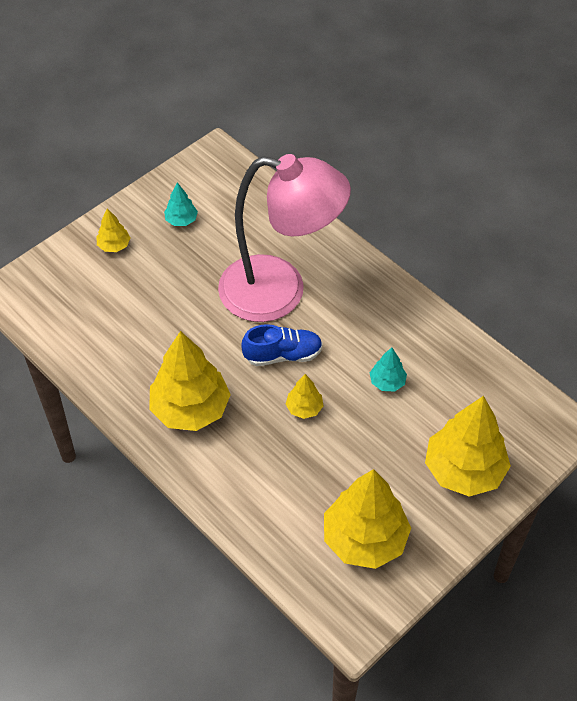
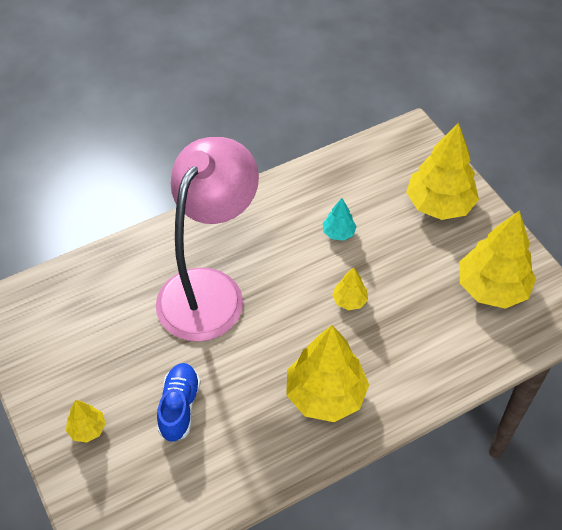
camera: 75 degrees left, 0 degrees up
turquoise tree [164,182,198,226] -> none
blue shoe [241,324,323,366] -> blue shoe moved to [157,363,201,442]

